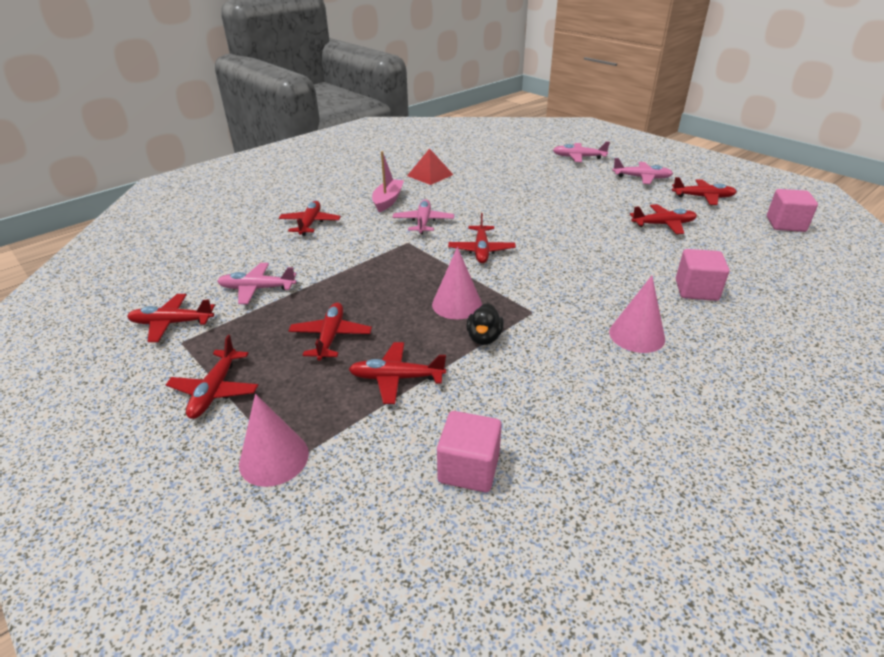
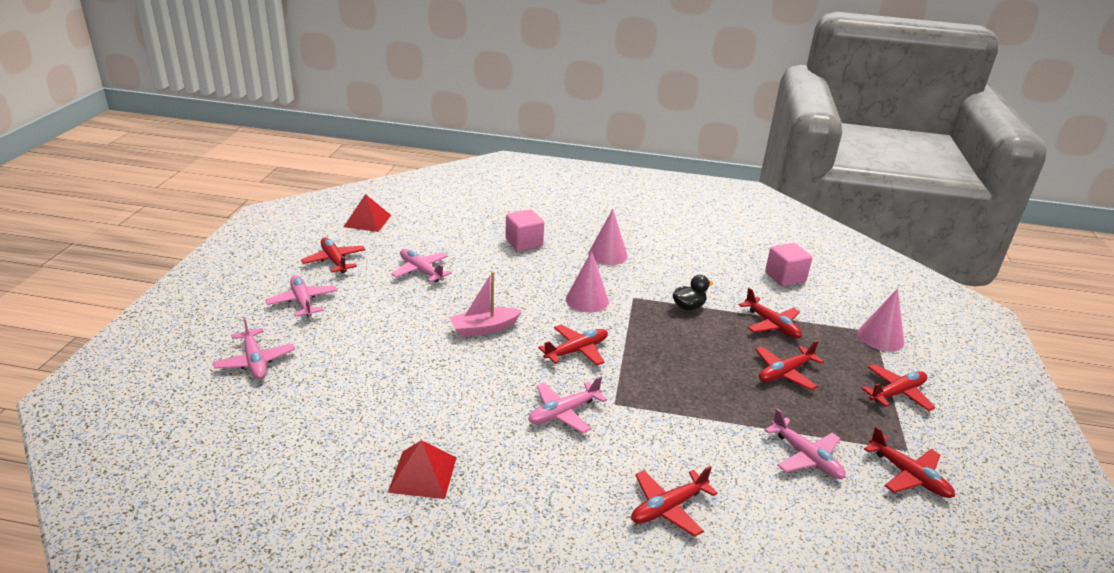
camera: 130 degrees left, 5 degrees down
pink boat [372,151,404,212] -> pink boat moved to [449,271,522,337]
pink cone [432,247,482,320] -> pink cone moved to [566,251,609,313]
red plane [630,204,697,234] -> pink plane [391,249,452,282]
pink cube [767,189,818,232] -> red pyramid [344,194,391,232]

